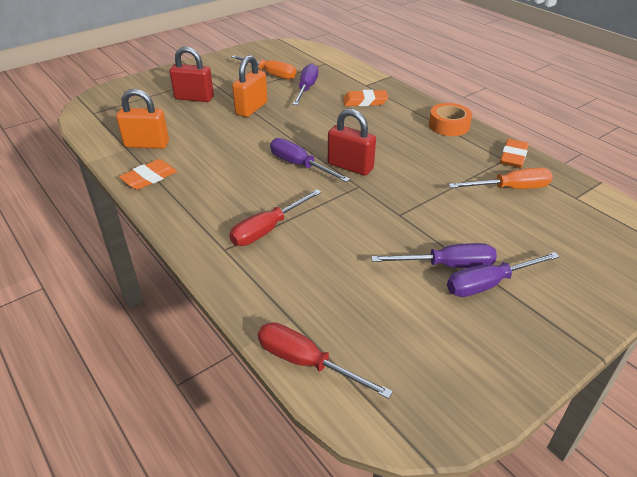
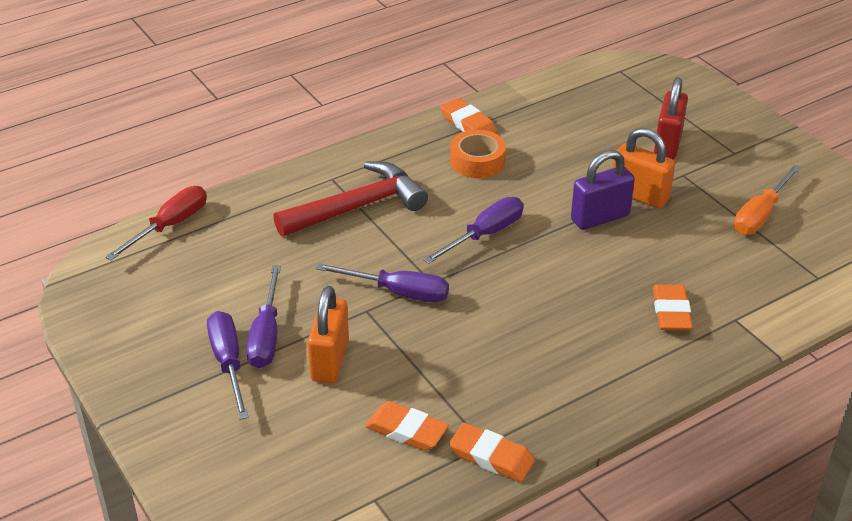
camera: 95 degrees right, 0 degrees up
orange padlock [116,89,169,149] -> orange padlock moved to [307,286,349,383]
red screwdriver [229,189,322,246] -> red hammer [273,161,428,237]
purple screwdriver [293,63,318,105] -> purple screwdriver moved to [315,263,449,303]
red padlock [328,109,376,176] -> none
orange tape [429,103,472,136] -> orange tape moved to [450,130,506,178]
orange screwdriver [449,168,553,189] -> orange eraser [365,401,449,451]
none -> purple padlock [571,150,635,230]

